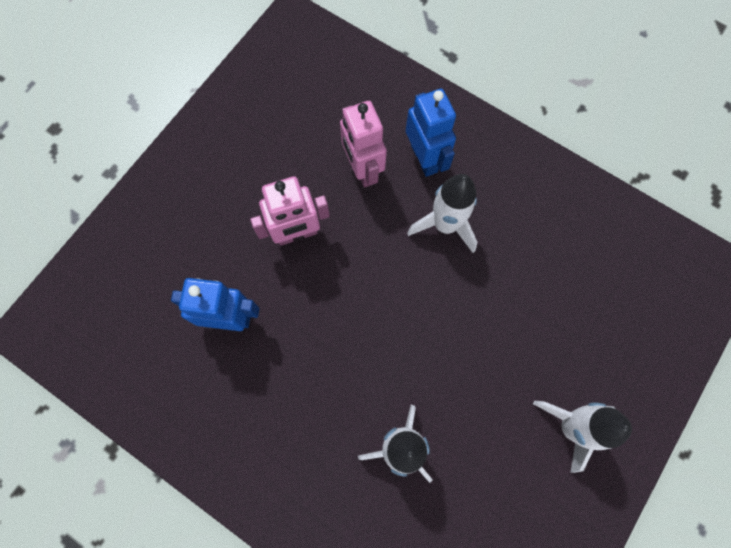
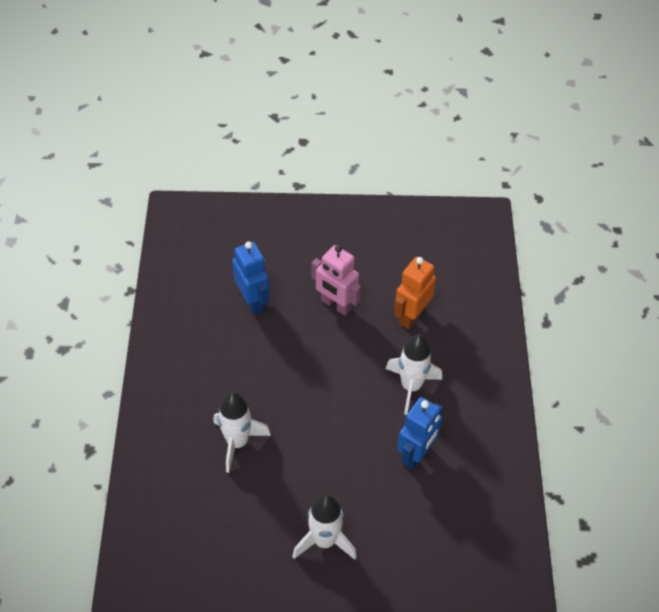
camera: 55 degrees right, 20 degrees down
pink robot [340,101,387,187] -> orange robot [394,257,436,329]
blue robot [406,89,456,177] -> blue robot moved to [397,397,443,469]

